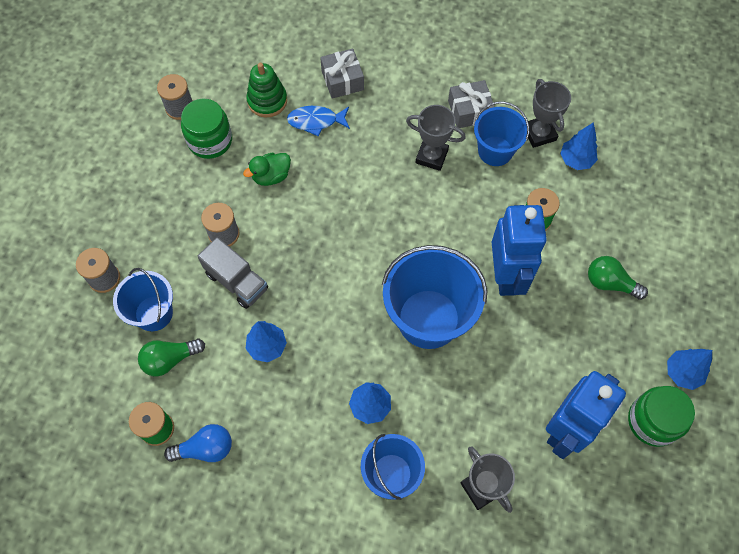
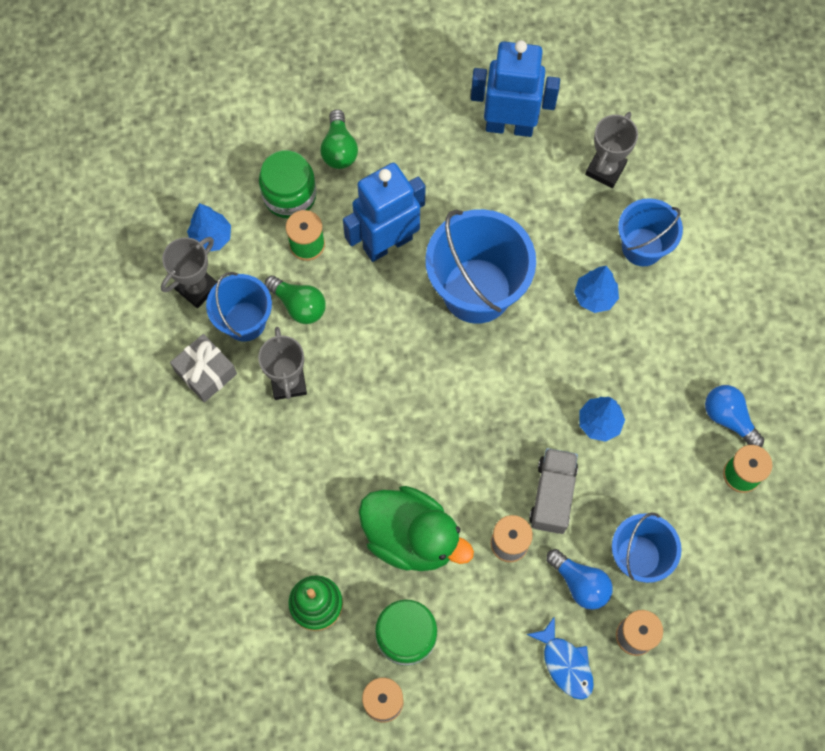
camera: 120 degrees left, 5 degrees up
green light bulb [138,338,205,376] -> green light bulb moved to [265,276,326,324]
green duck [243,153,291,186] -> green duck [359,486,474,571], size x1.93
blue fish [287,106,350,136] -> blue fish moved to [526,616,594,700]
grey gift [320,48,364,99] -> none
green jar [628,386,695,447] -> green jar moved to [259,150,317,218]
blue tree [667,349,712,390] -> none
none -> blue light bulb [546,549,613,610]

